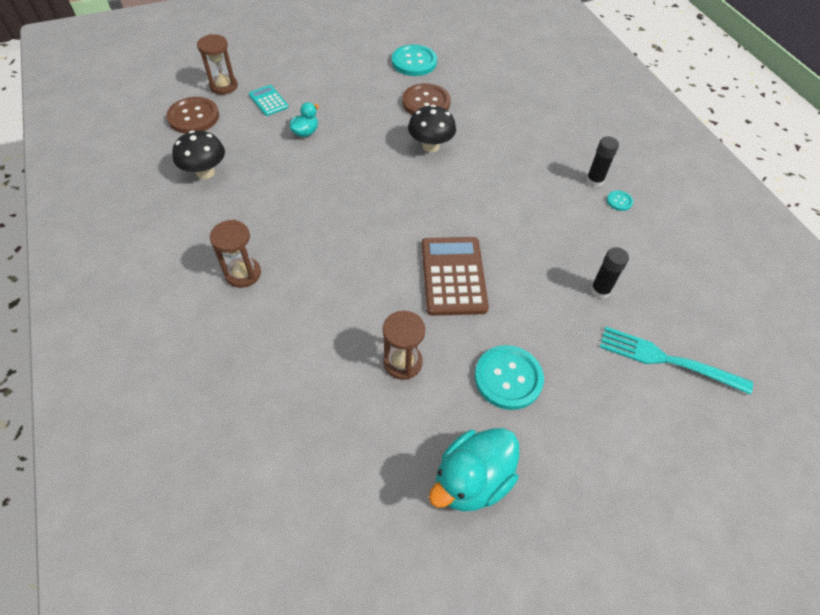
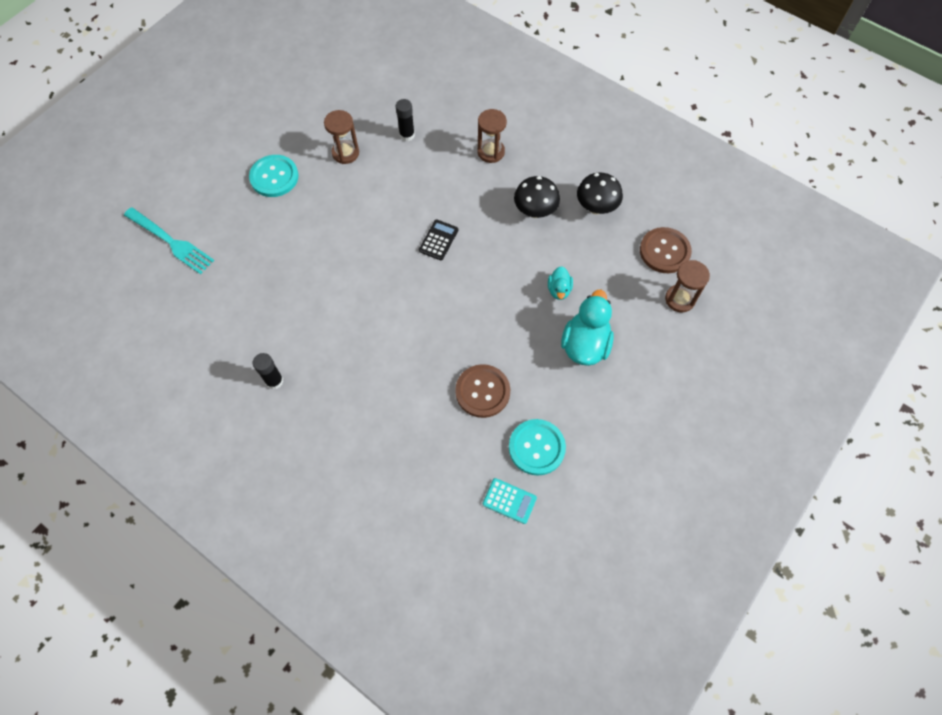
camera: 150 degrees right, 10 degrees up
turquoise calculator [249,85,288,116] -> turquoise calculator moved to [483,478,537,524]
black mushroom [408,105,456,152] -> black mushroom moved to [514,176,560,218]
brown calculator [422,237,489,316] -> none
turquoise duck [429,428,519,512] -> turquoise duck moved to [561,290,614,366]
black glue stick [591,247,629,299] -> black glue stick moved to [396,99,415,141]
turquoise fork [600,327,753,395] -> turquoise fork turned 45 degrees clockwise [124,207,214,274]
turquoise button [607,190,633,211] -> none
none -> black calculator [419,220,458,260]

